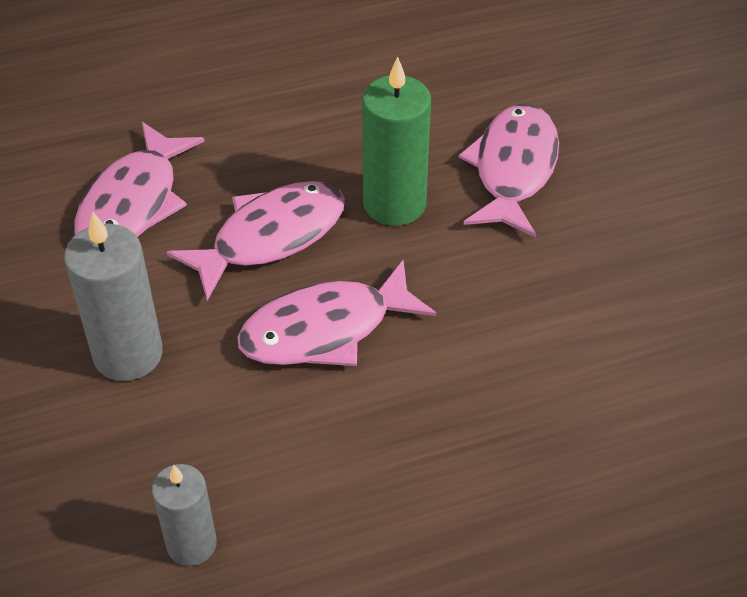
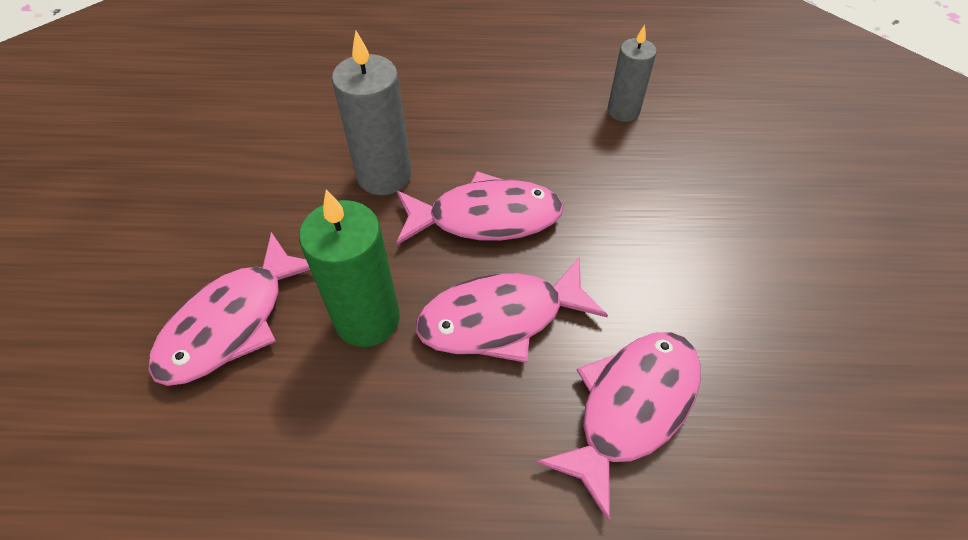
camera: 160 degrees left, 5 degrees up
grey candle [64,211,163,381] -> grey candle moved to [332,31,412,195]

